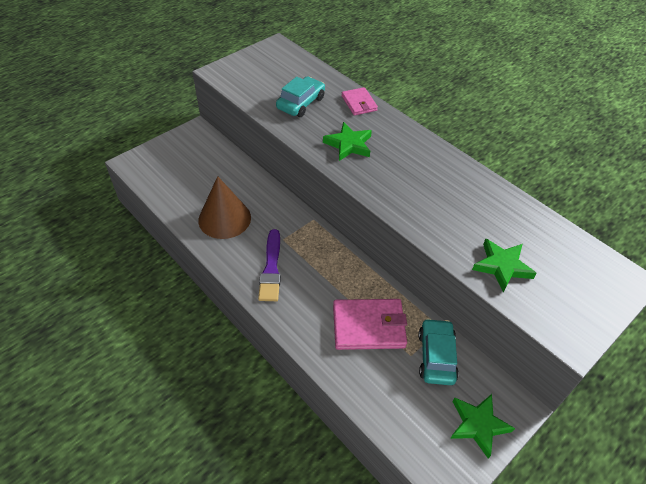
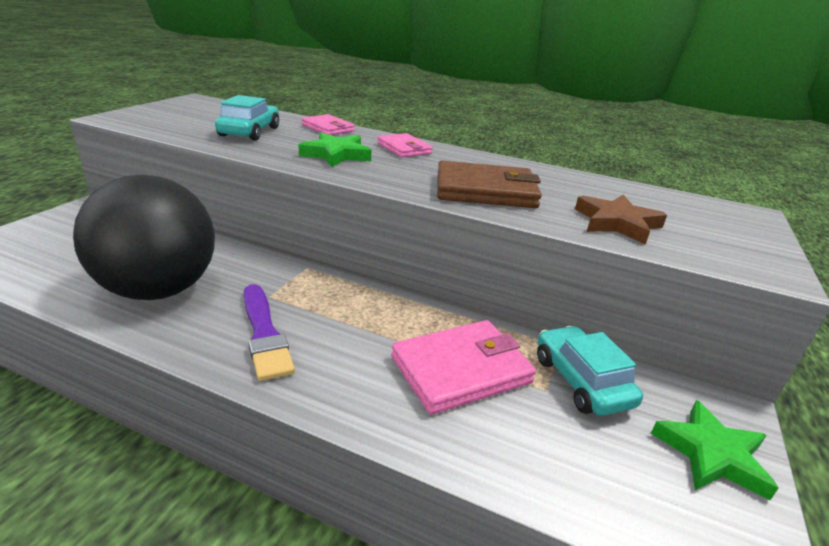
camera: 25 degrees left, 20 degrees down
brown cone [198,176,251,239] -> black ball [73,174,215,300]
green star [472,239,537,293] -> brown star [575,195,667,245]
none -> pink wallet [377,133,433,157]
none -> brown wallet [437,161,542,208]

